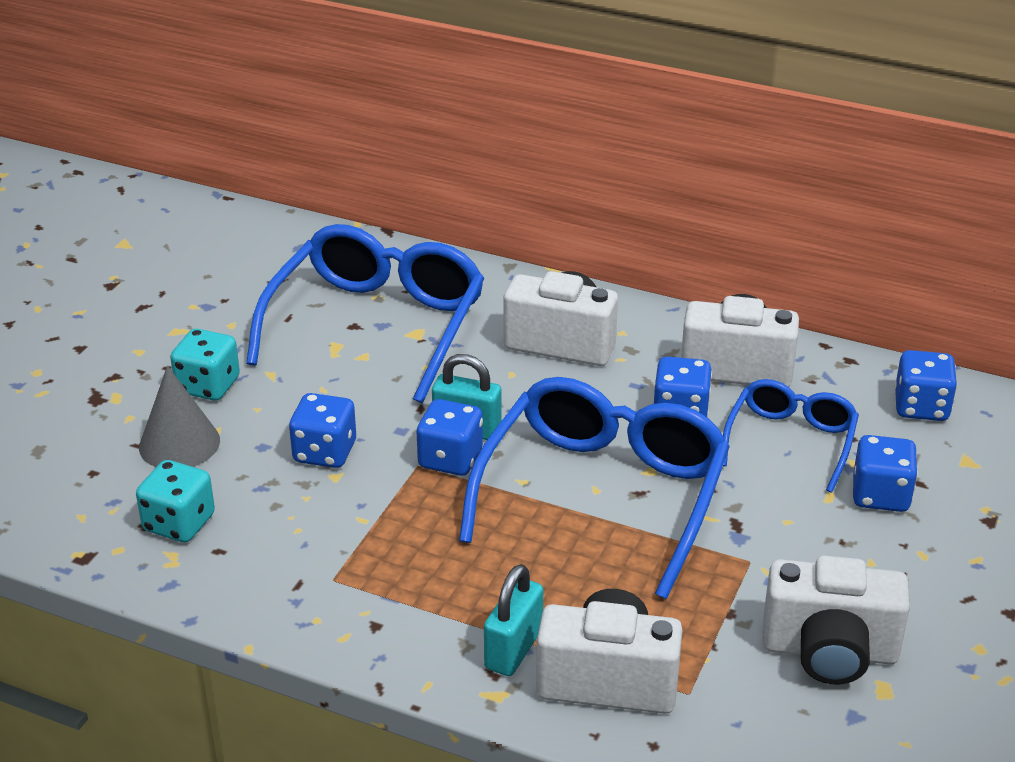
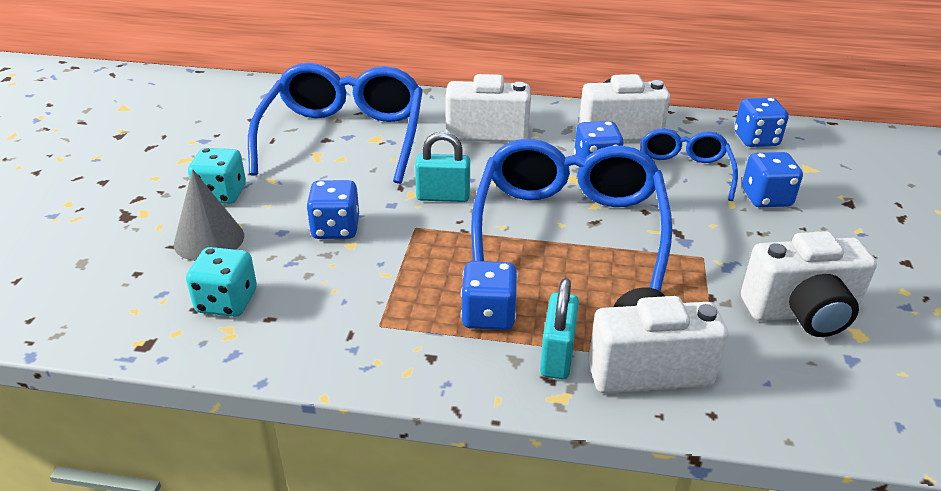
camera: 15 degrees left, 0 degrees up
blue dice [416,399,483,476] -> blue dice moved to [461,261,518,330]

